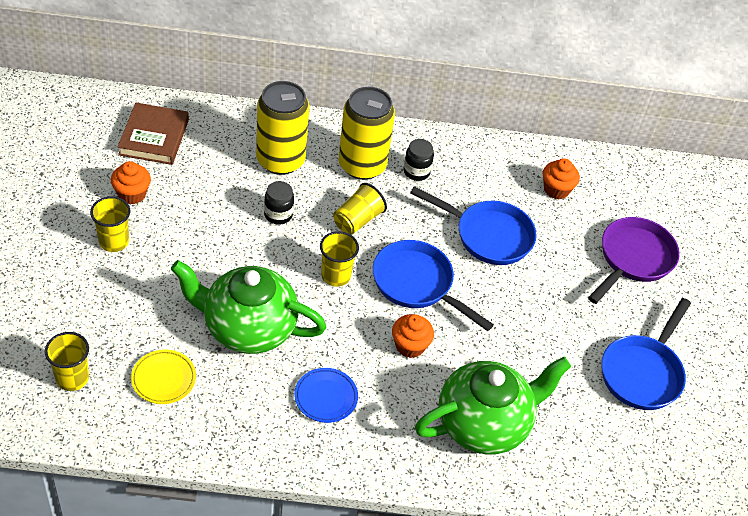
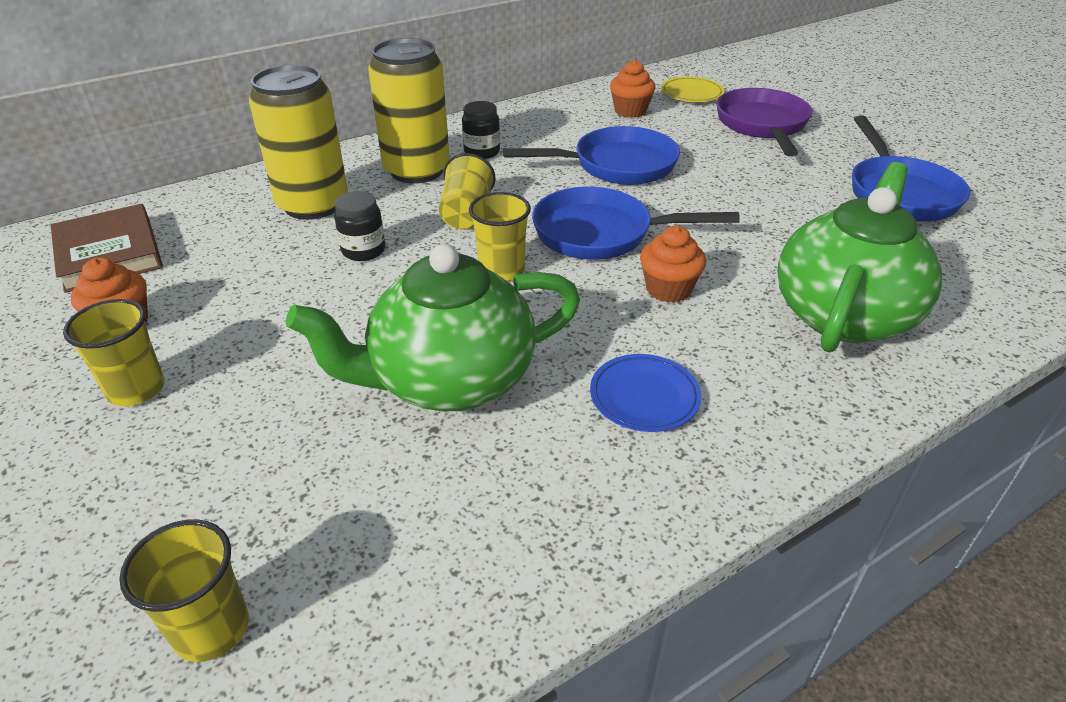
camera: 30 degrees left, 10 degrees down
yellow plate [131,350,196,404] -> yellow plate moved to [661,76,724,102]

